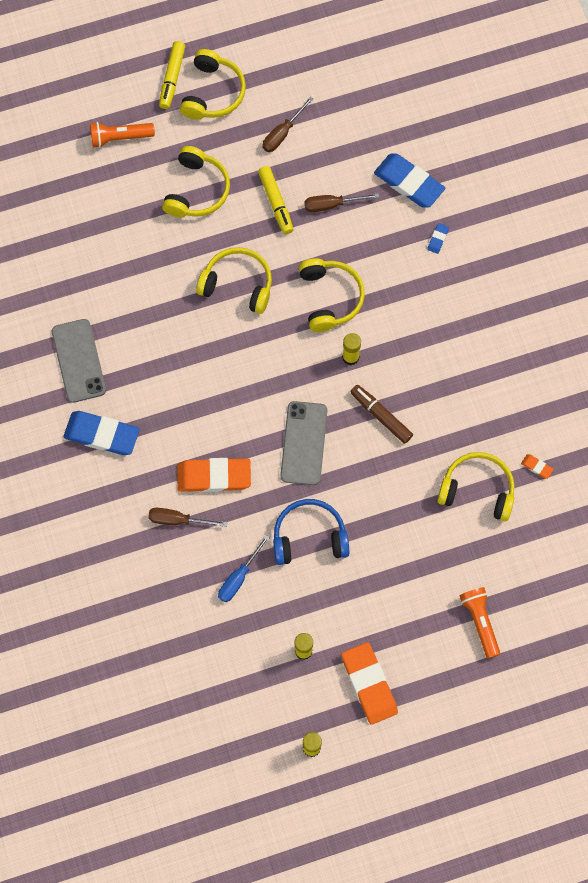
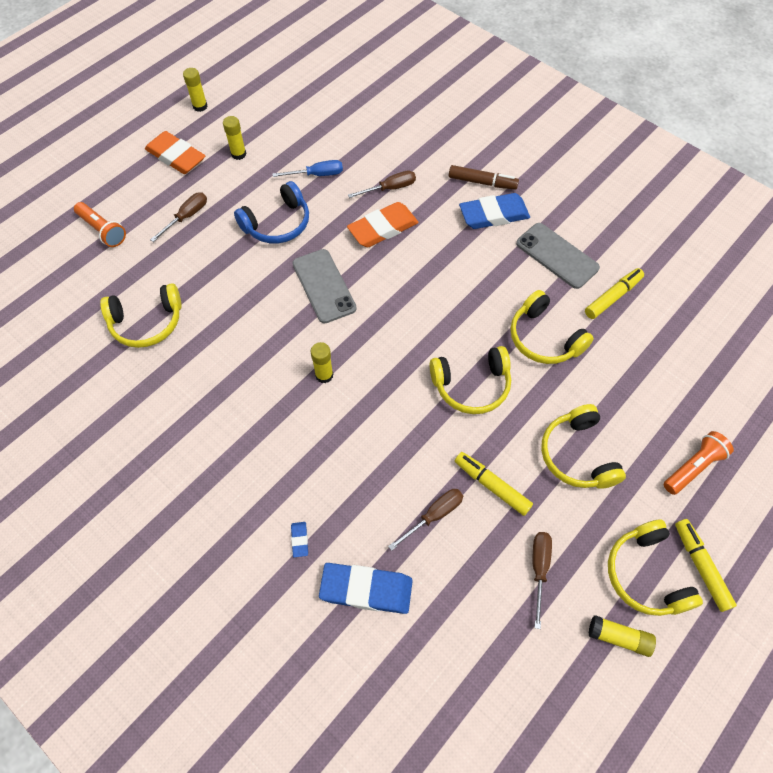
camera: 150 degrees right, 10 degrees down
blue screwdriver [218,535,270,602] -> blue screwdriver turned 75 degrees clockwise [272,160,343,177]
yellow headphones [299,258,365,332] -> yellow headphones moved to [511,290,594,364]
brown marker [351,385,413,444] -> brown marker moved to [449,165,519,190]
orange eraser [521,454,554,479] -> none
none -> brown screwdriver [150,192,207,242]
none -> yellow marker [585,268,644,319]
none -> yellow glue stick [589,615,656,657]

